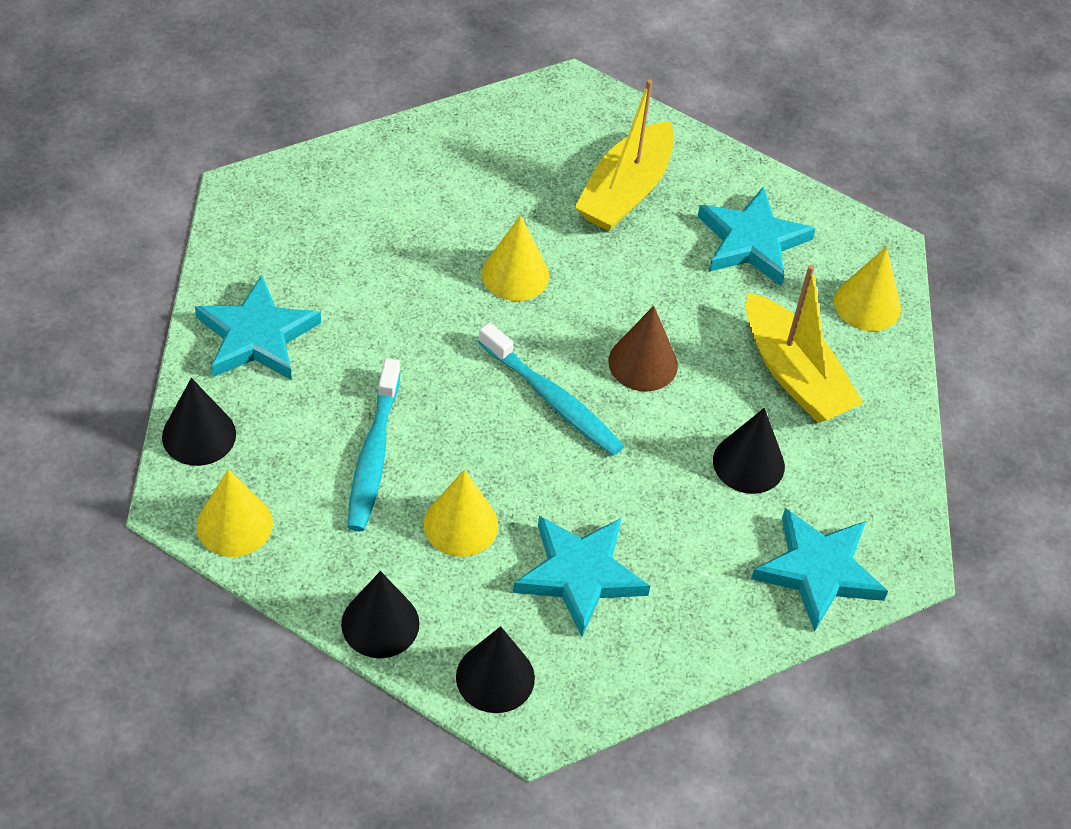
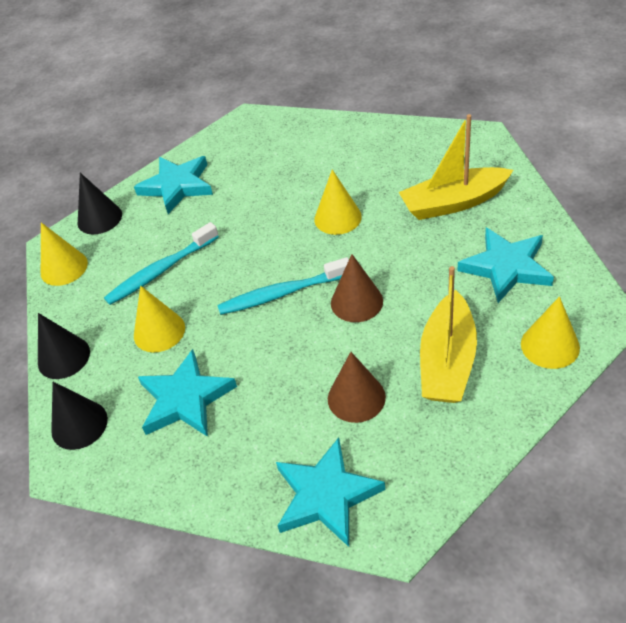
camera: 55 degrees right, 5 degrees down
turquoise toothbrush [478,322,624,456] -> turquoise toothbrush turned 75 degrees clockwise [217,257,349,315]
black cone [713,408,785,494] -> brown cone [328,352,386,423]

